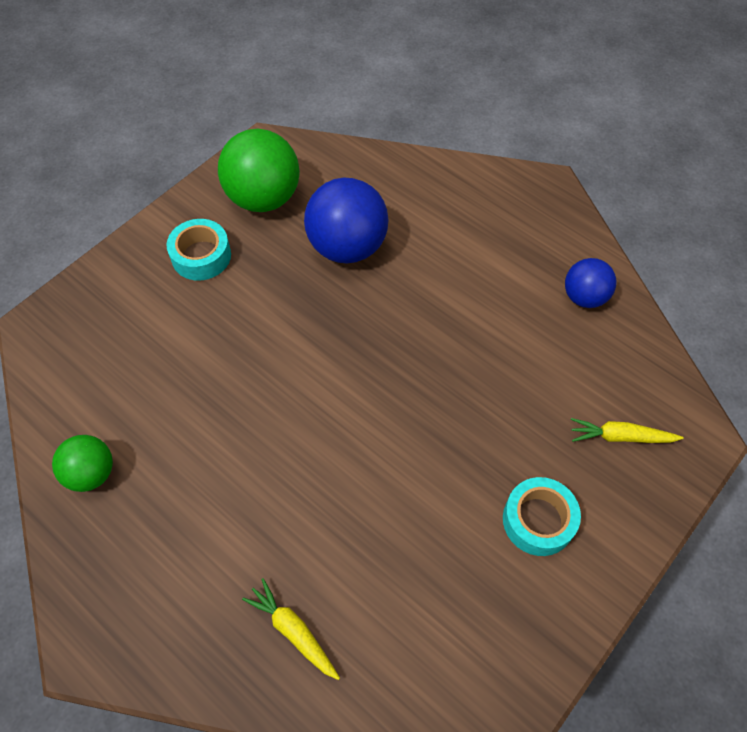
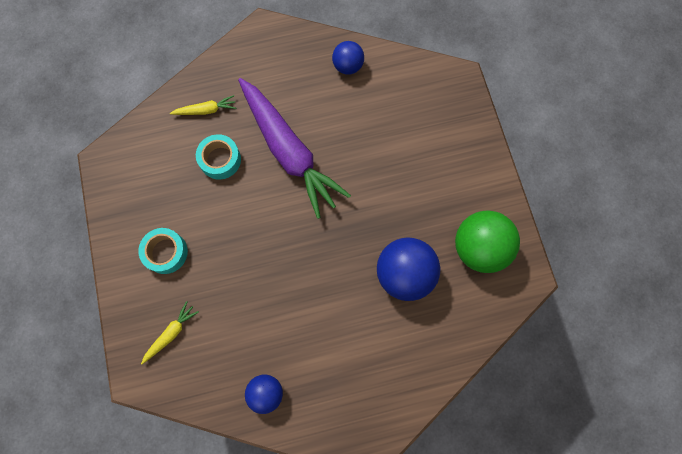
camera: 125 degrees right, 15 degrees up
green ball [52,435,113,492] -> blue ball [332,41,364,74]
turquoise tape [167,219,231,281] -> turquoise tape moved to [196,134,241,180]
none -> purple carrot [238,78,351,219]

